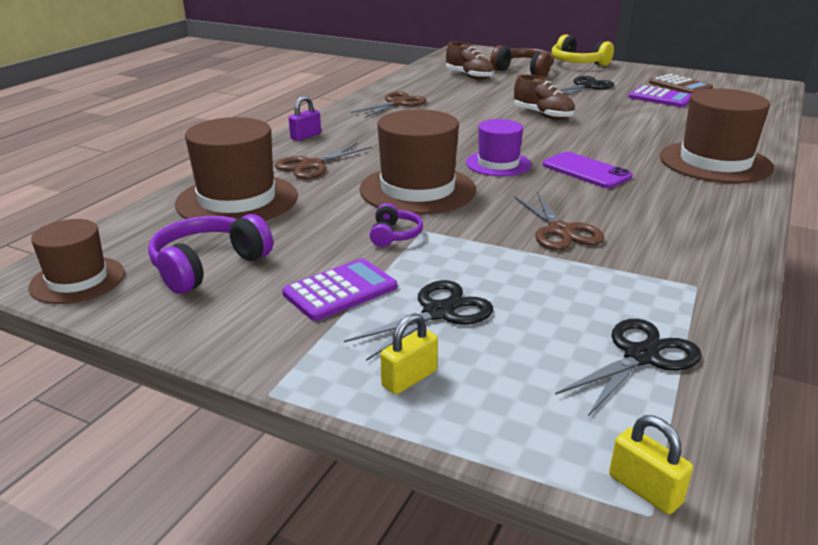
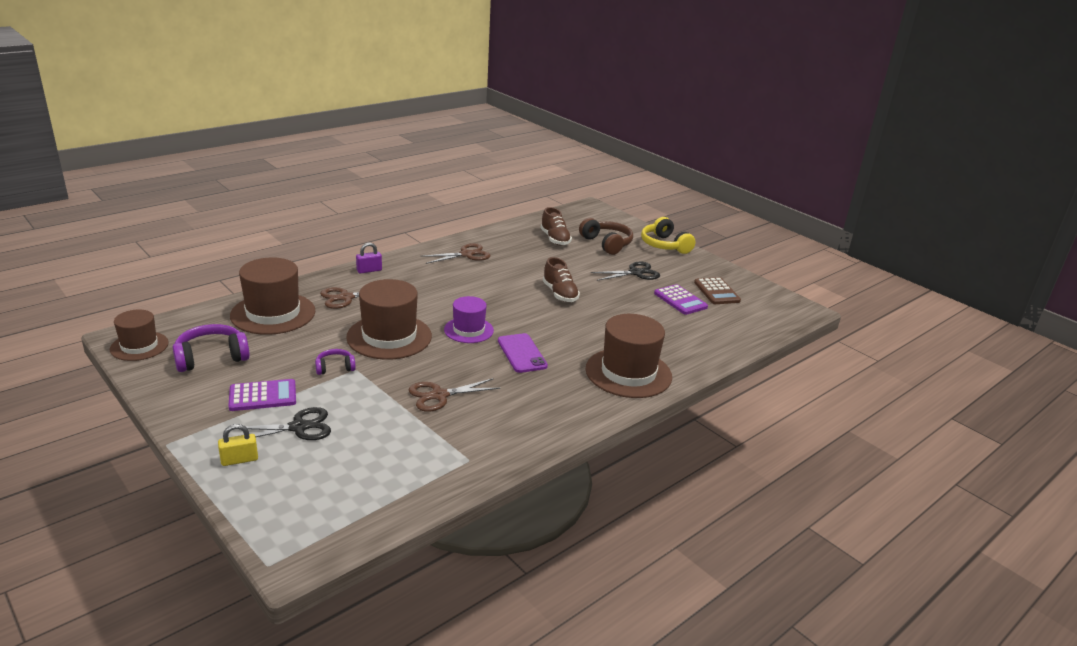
camera: 20 degrees right, 0 degrees up
purple headphones [370,203,423,247] -> purple headphones turned 135 degrees counterclockwise [315,349,356,375]
brown scissors [514,192,605,250] -> brown scissors turned 60 degrees clockwise [408,378,501,411]
black scissors [555,319,702,416] -> none
yellow padlock [609,415,693,514] -> none

